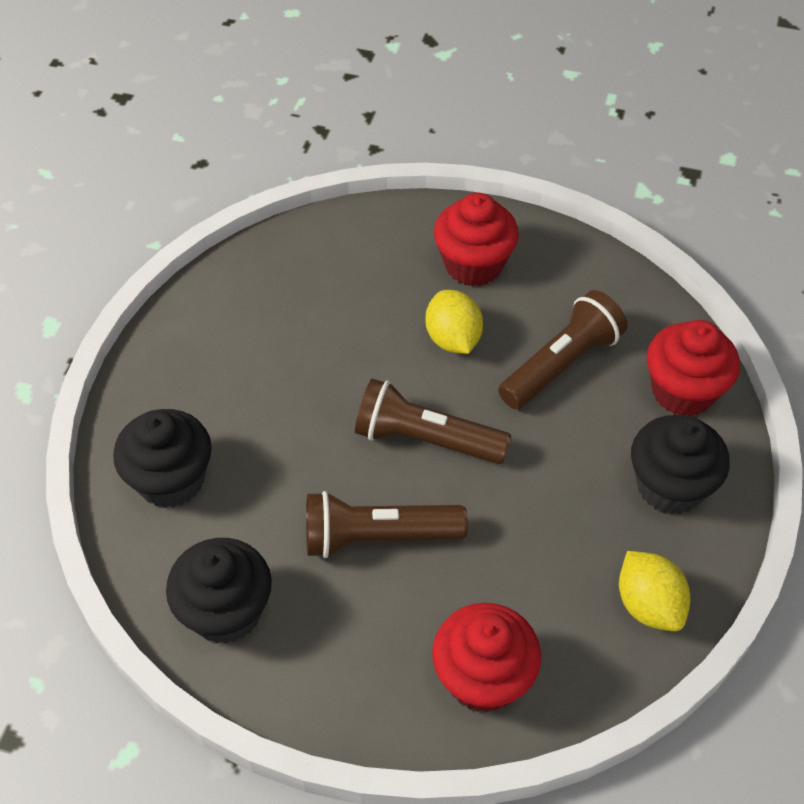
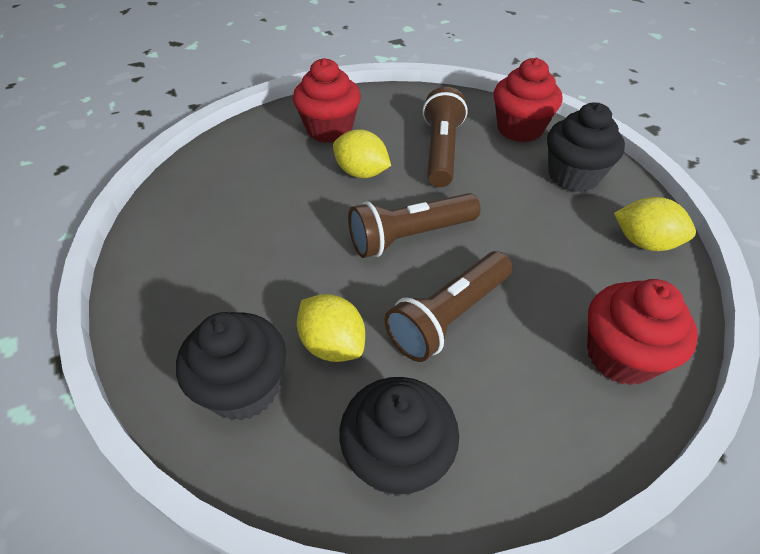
camera: 40 degrees left, 5 degrees down
none -> yellow lemon [297,294,365,362]

